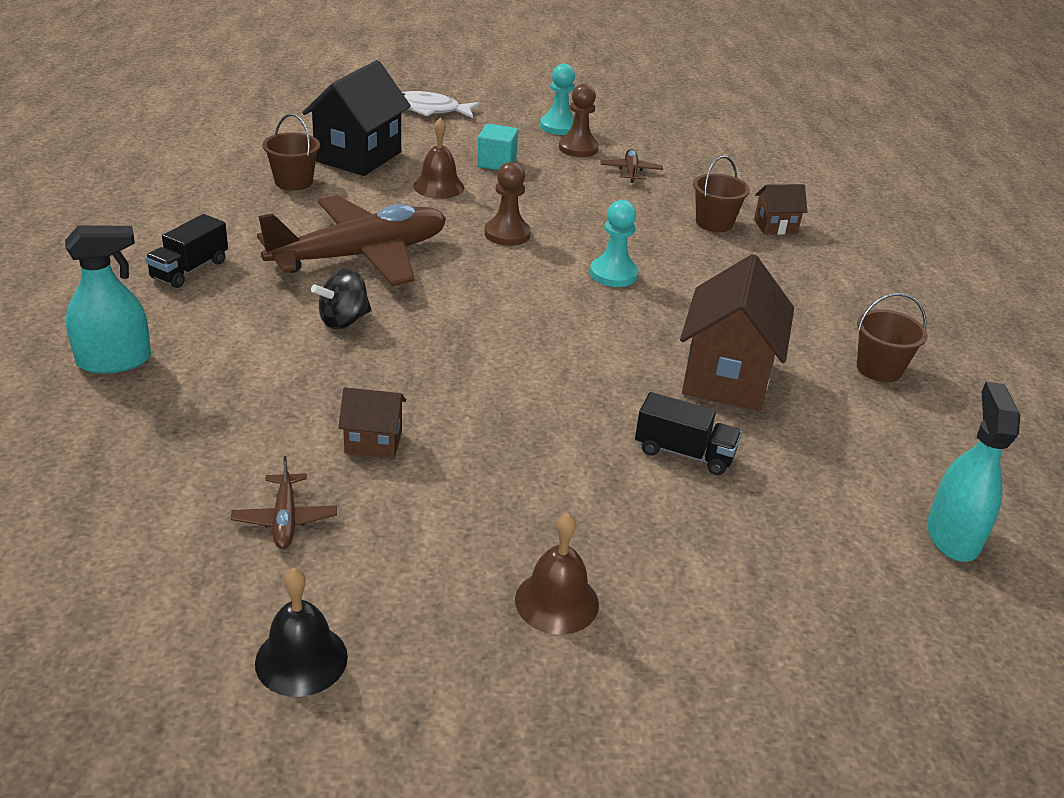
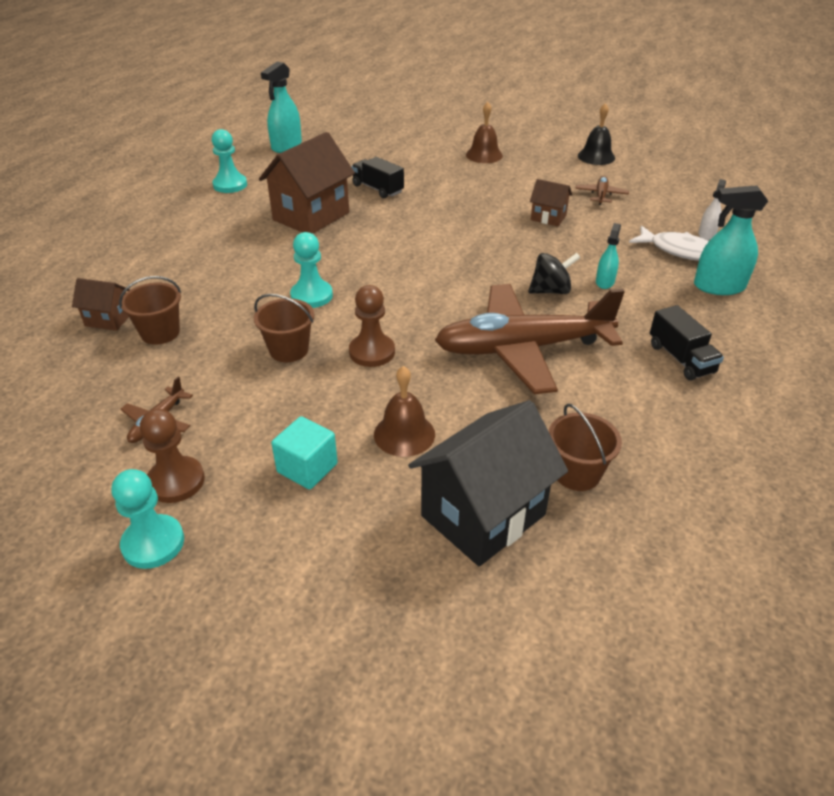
camera: 155 degrees left, 5 degrees up
black truck [145,214,228,288] -> black truck turned 105 degrees clockwise [650,305,724,381]
white fish [402,91,480,118] -> white fish moved to [629,225,709,261]
brown bucket [857,293,928,382] -> brown bucket moved to [254,294,314,362]
none -> turquoise pawn [212,129,247,193]
none -> turquoise spray bottle [596,223,621,289]
none -> white spray bottle [698,179,726,240]

